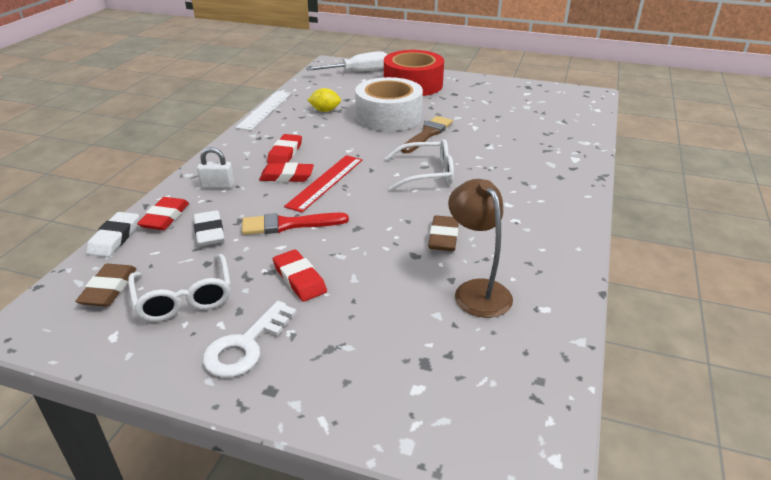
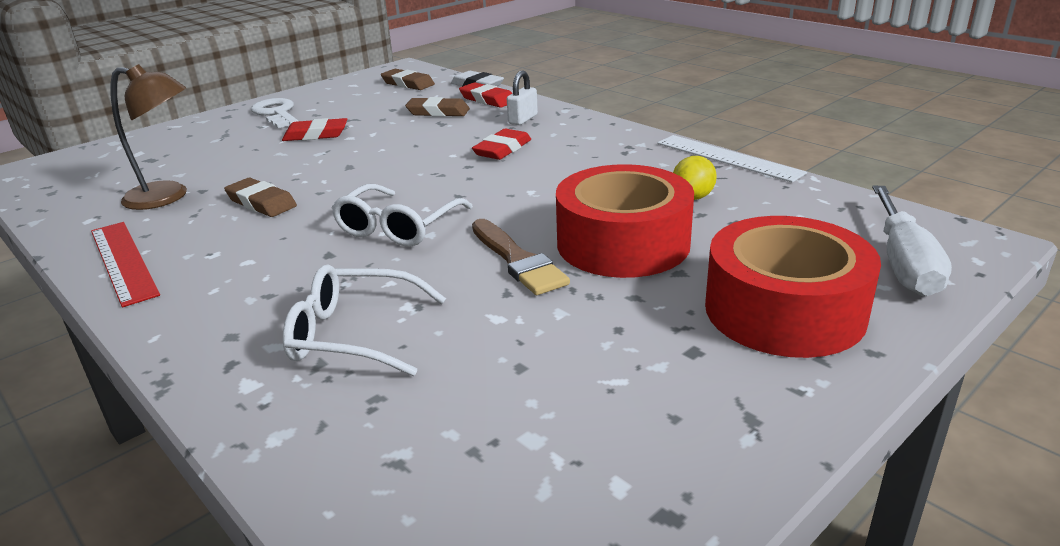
camera: 120 degrees right, 5 degrees down
white glasses [128,254,231,322] -> white glasses moved to [283,264,446,376]
white eraser [193,210,225,246] -> brown eraser [405,97,470,117]
red brush [242,213,349,235] -> none
red eraser [267,134,302,164] -> none
red ruler [284,155,362,213] -> red ruler moved to [91,222,160,307]
white tape [355,77,423,131] -> red tape [556,164,694,278]

